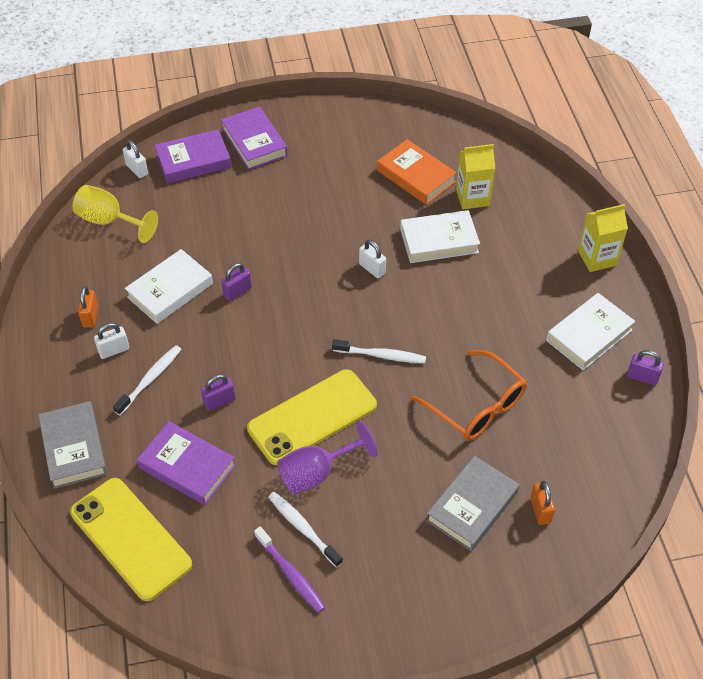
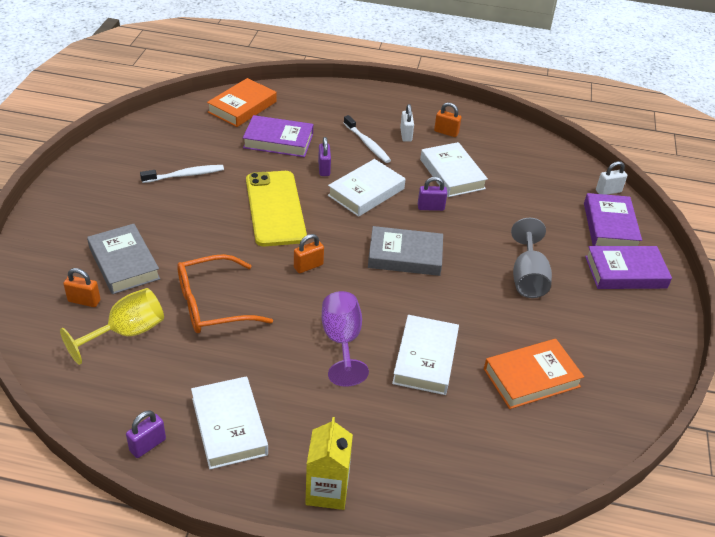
camera: 110 degrees right, 10 degrees down
grey book [38,401,107,489] -> grey book moved to [368,226,443,276]
yellow phone [70,478,192,601] -> orange book [207,78,277,127]
yellow goblet [73,185,158,243] -> yellow goblet moved to [60,288,164,365]
purple book [137,421,236,505] -> purple book turned 45 degrees clockwise [243,115,313,157]
purple padlock [221,263,252,301] -> purple padlock turned 75 degrees counterclockwise [418,177,447,211]
purple toothbrush [254,526,326,613] -> none
purple goblet [277,421,378,495] -> purple goblet moved to [322,291,369,387]
white toothbrush [332,339,426,363] -> orange padlock [294,234,324,273]
white padlock [359,240,386,278] -> none
yellow carton [456,144,495,209] -> none
none -> white book [328,159,406,217]
none -> grey goblet [511,218,552,298]

